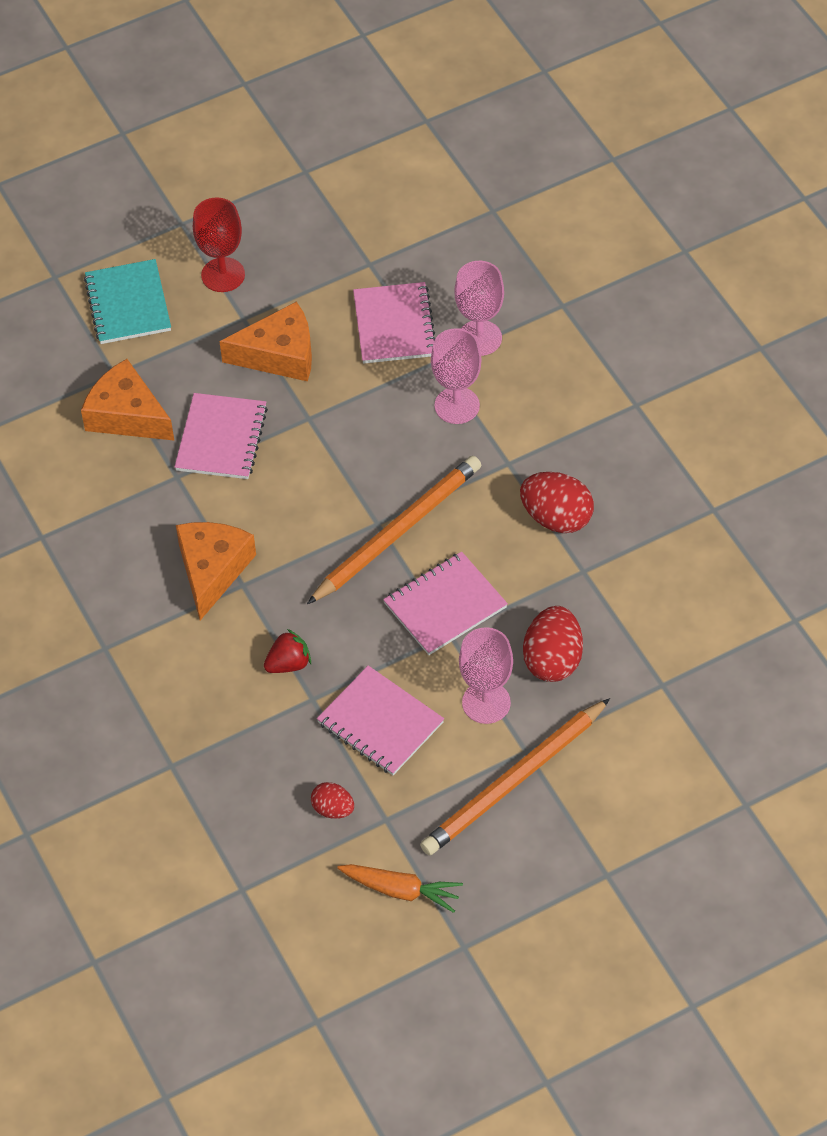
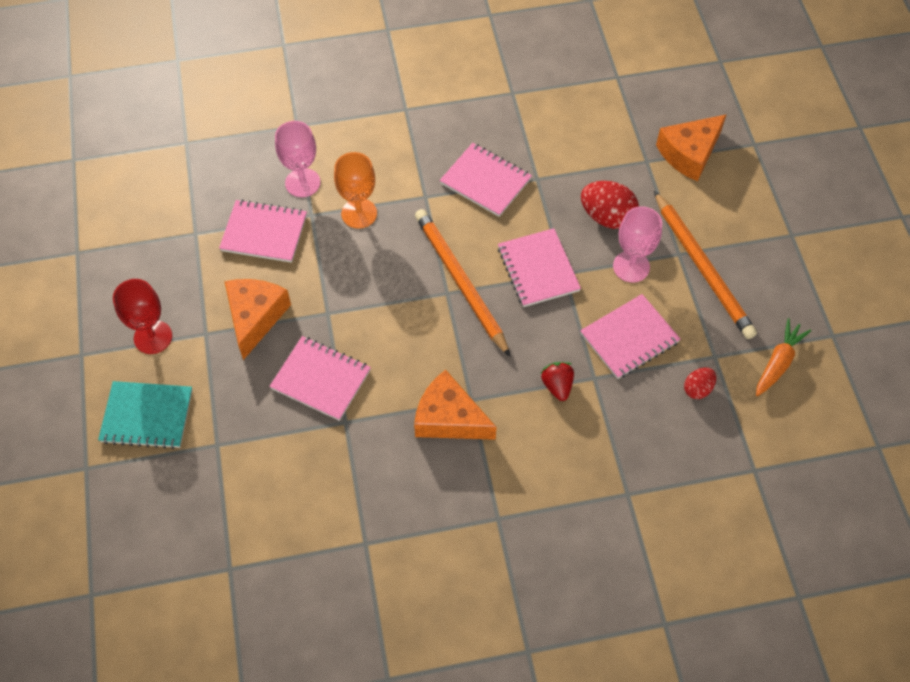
camera: 75 degrees left, 5 degrees up
orange cheese [81,359,174,440] -> orange cheese moved to [656,114,727,181]
pink goblet [431,328,481,424] -> orange goblet [334,152,377,229]
red egg [520,472,594,533] -> pink notebook [440,143,532,217]

